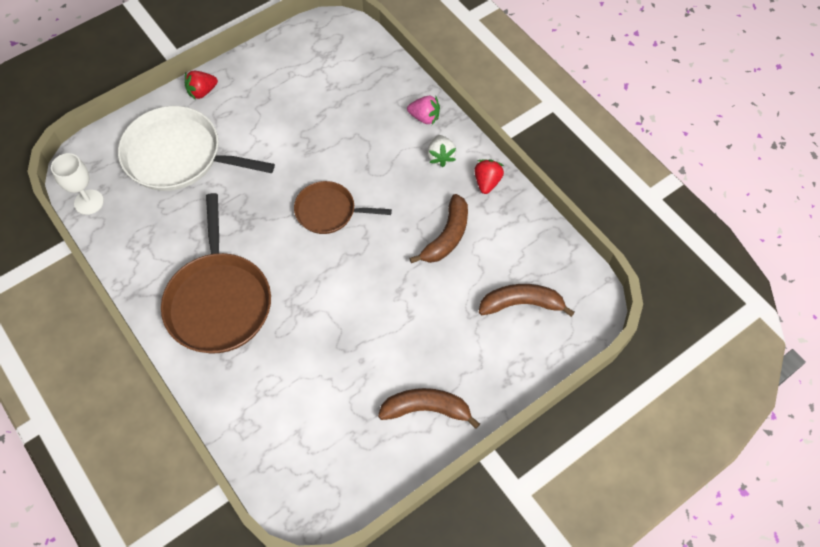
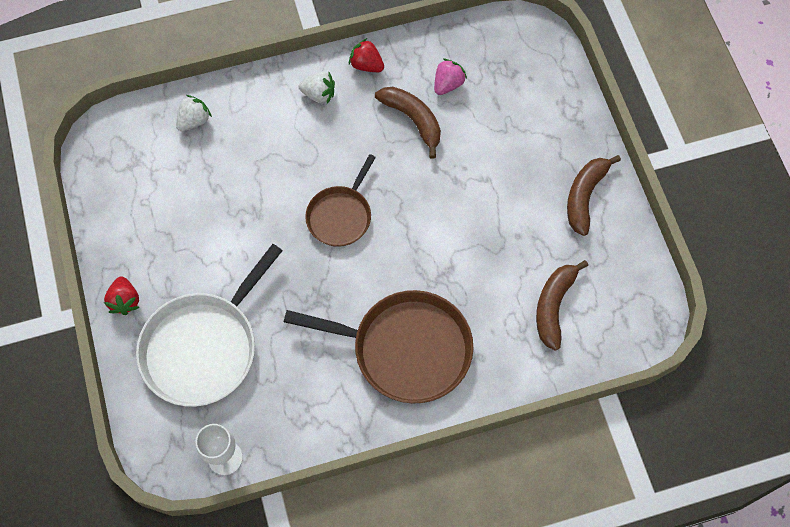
camera: 70 degrees left, 5 degrees up
pink strawberry [407,96,440,125] -> pink strawberry moved to [434,58,467,95]
brown banana [479,284,575,317] -> brown banana moved to [536,260,588,351]
none -> white strawberry [176,95,212,131]

